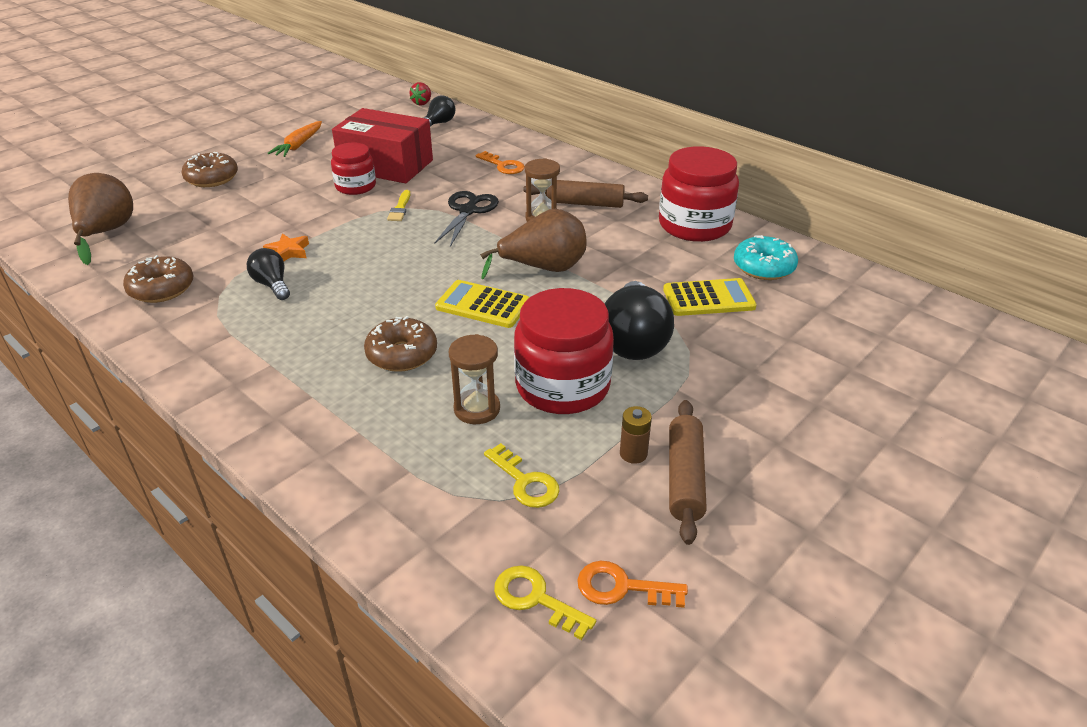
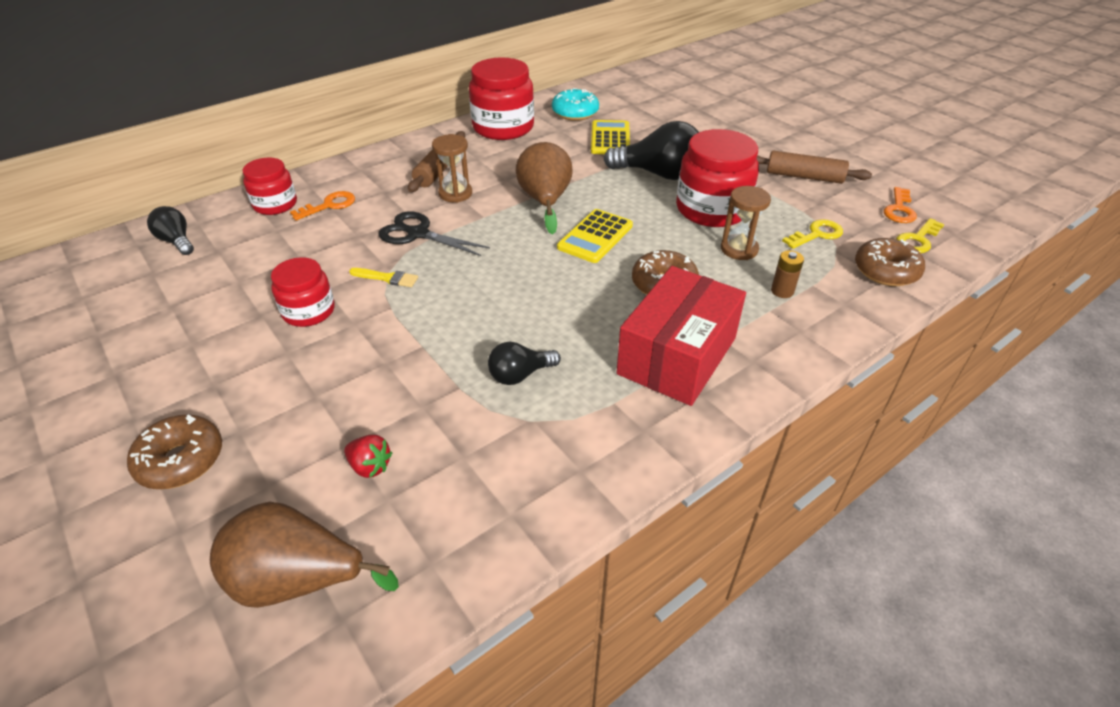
camera: 80 degrees left, 5 degrees up
brown donut [123,255,194,303] -> brown donut moved to [855,238,925,286]
orange star [263,234,309,261] -> none
orange carrot [268,121,322,157] -> none
red box [332,108,433,183] -> red box moved to [617,266,746,406]
red strawberry [409,82,431,105] -> red strawberry moved to [344,435,392,478]
brown battery [620,406,652,464] -> brown battery moved to [771,250,804,298]
none -> red jar [243,158,297,215]

